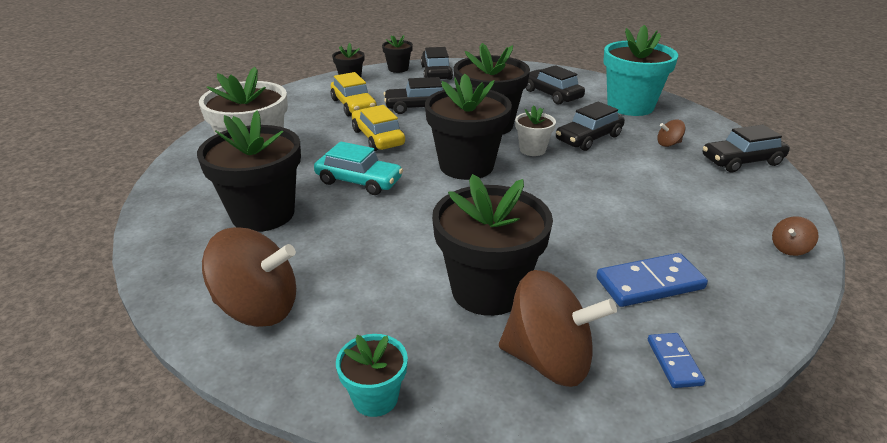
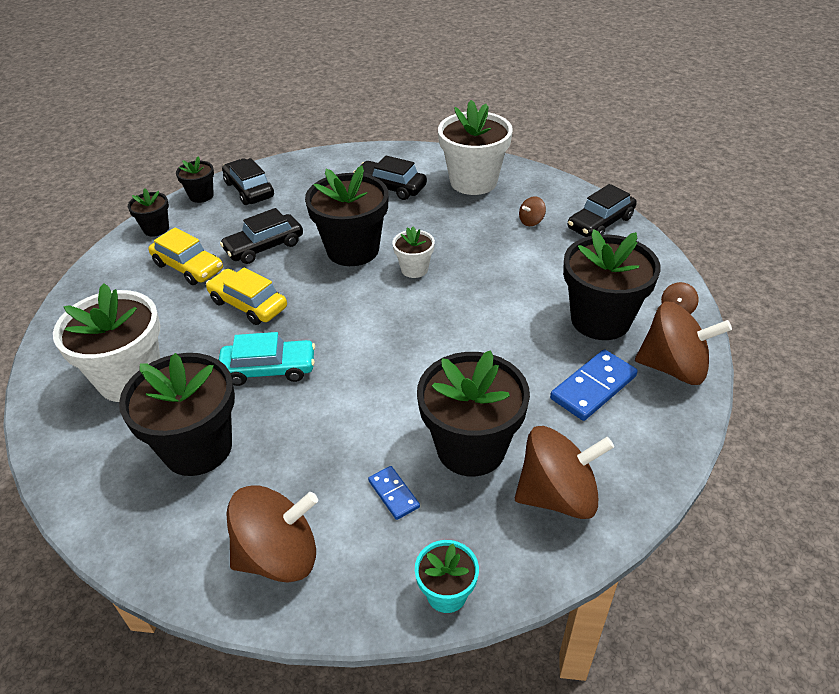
camera: 25 degrees left, 10 degrees up
black flower pot [425,74,512,180] -> black flower pot moved to [563,229,661,340]
black car [556,101,625,151] -> none
turquoise flower pot [603,25,678,116] -> white flower pot [438,100,513,195]
blue domino [648,333,706,388] -> blue domino moved to [368,466,420,520]
none -> brown spinning top [635,302,732,385]

